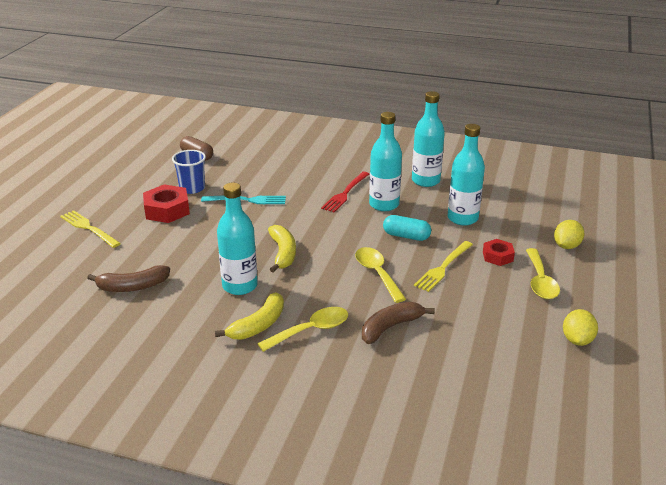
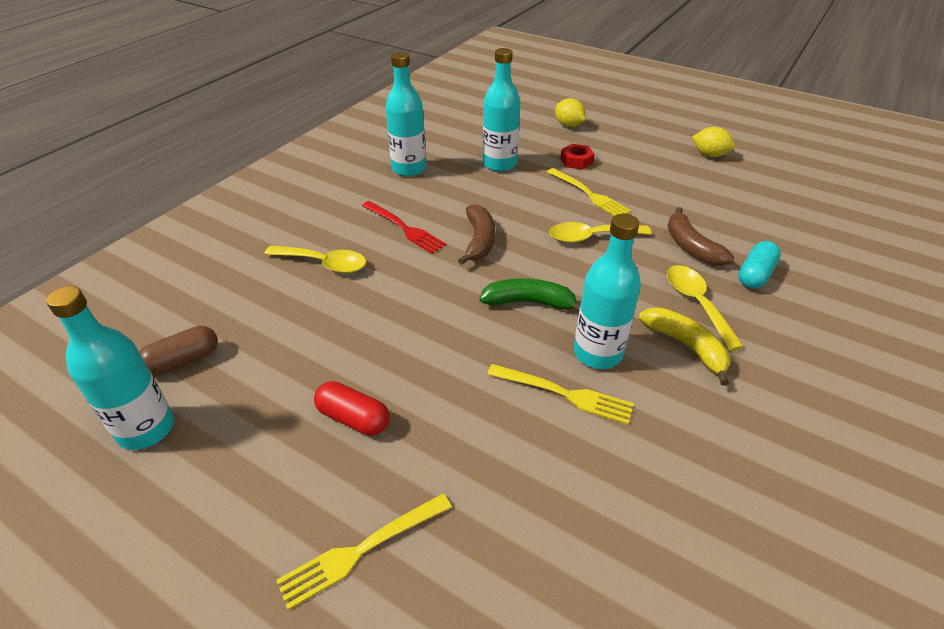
camera: 75 degrees left, 10 degrees up
brown banana [87,265,170,292] -> brown banana moved to [458,204,495,265]
red nut [143,184,190,223] -> red capsule [314,381,390,436]
blue cup [172,150,206,194] -> none
turquoise fork [201,195,286,204] -> none
yellow banana [268,225,296,272] -> green banana [479,278,580,312]
turquoise bottle [369,112,402,211] -> turquoise bottle moved to [46,286,174,450]
turquoise capsule [383,215,431,241] -> turquoise capsule moved to [738,241,781,289]
yellow spoon [526,248,560,299] -> yellow spoon moved to [264,246,366,273]
none -> yellow fork [487,364,634,425]

